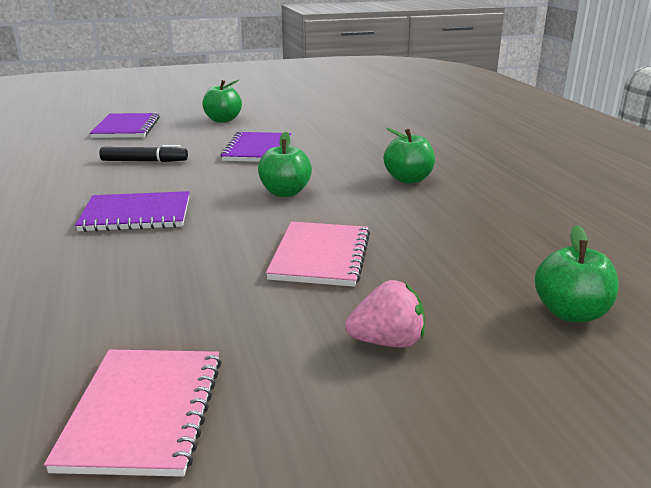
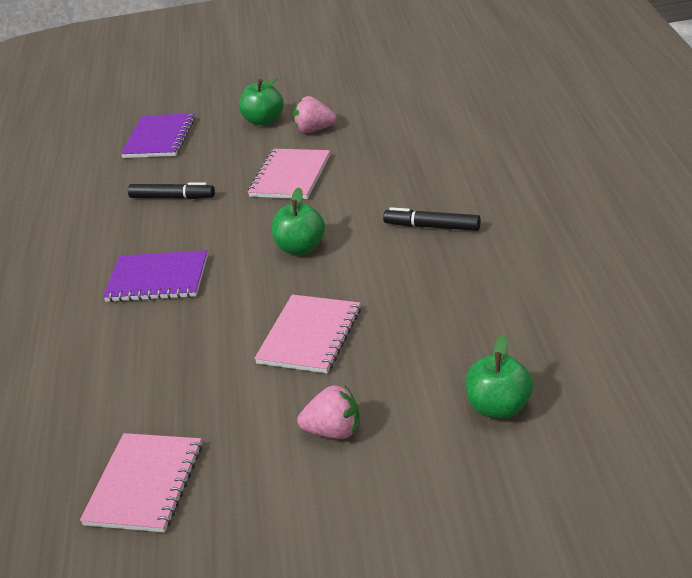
camera: 15 degrees right, 10 degrees up
purple notebook [220,131,291,162] -> pink notebook [248,149,330,199]
green apple [384,128,435,184] -> black marker [383,207,481,231]
none -> pink strawberry [293,96,336,133]

